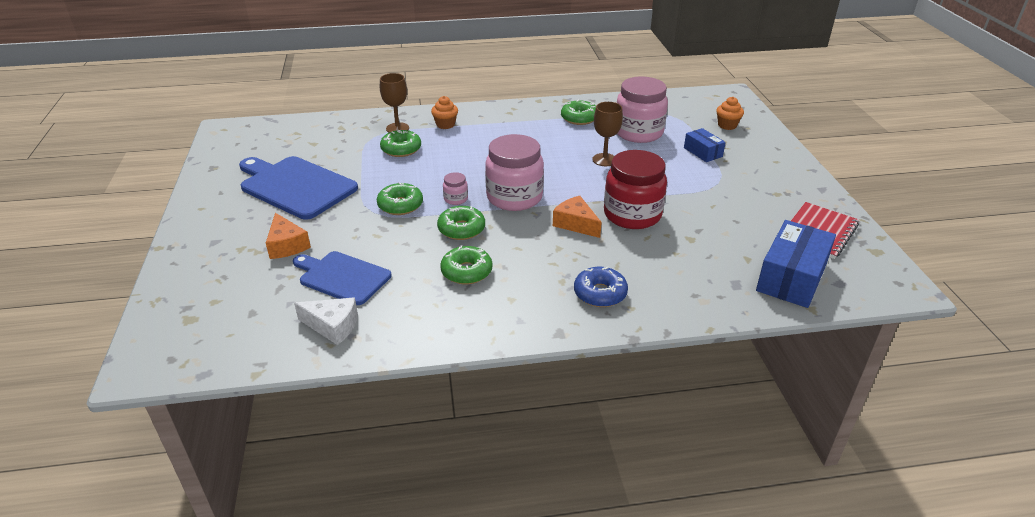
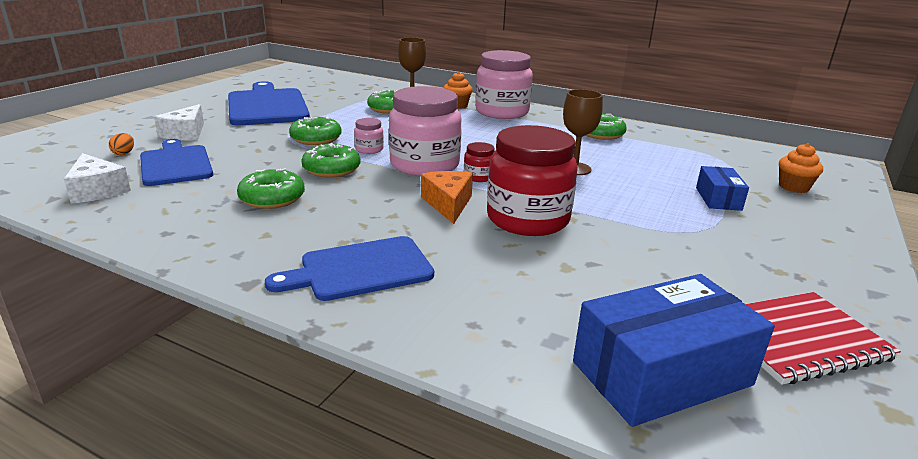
camera: 35 degrees right, 10 degrees down
orange cheese [266,213,311,259] -> white cheese [154,104,204,140]
blue donut [574,266,628,307] -> blue cutting board [265,236,434,301]
pink jar [617,77,668,143] -> pink jar moved to [475,50,533,119]
none -> orange egg [109,133,134,155]
none -> red jar [464,142,495,182]

